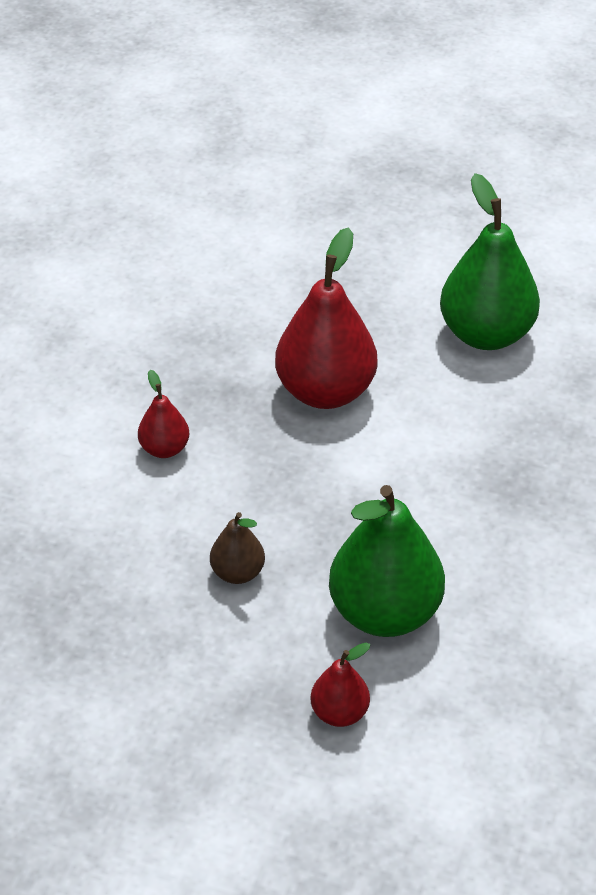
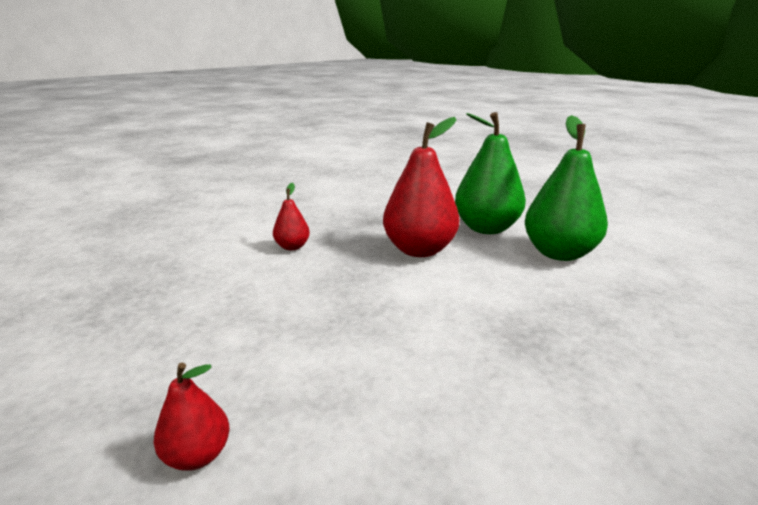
camera: 30 degrees right, 20 degrees down
brown pear [210,512,265,584] -> none
green pear [329,485,445,637] -> green pear moved to [455,112,526,234]

